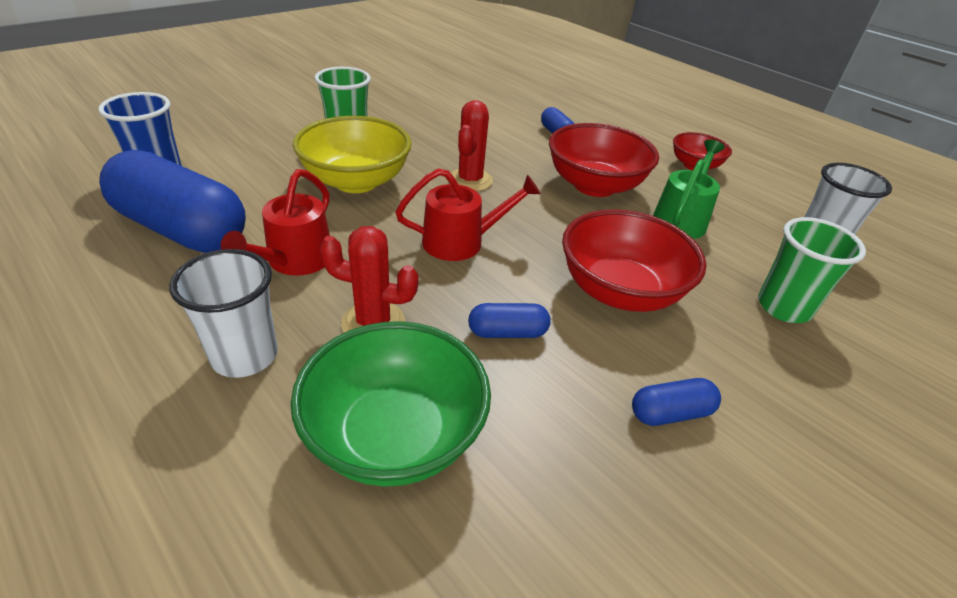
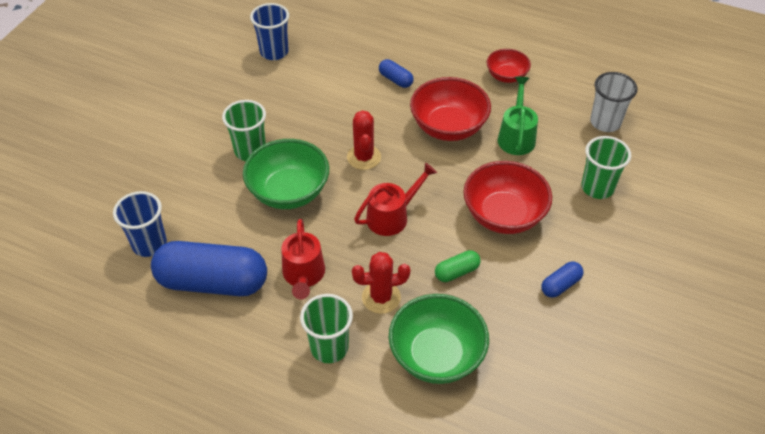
camera: 20 degrees left, 10 degrees up
white cup [169,249,278,378] -> green cup [300,294,353,363]
yellow bowl [293,116,412,193] -> green bowl [243,139,329,209]
blue capsule [468,303,551,338] -> green capsule [435,250,481,282]
none -> blue cup [250,3,289,60]

